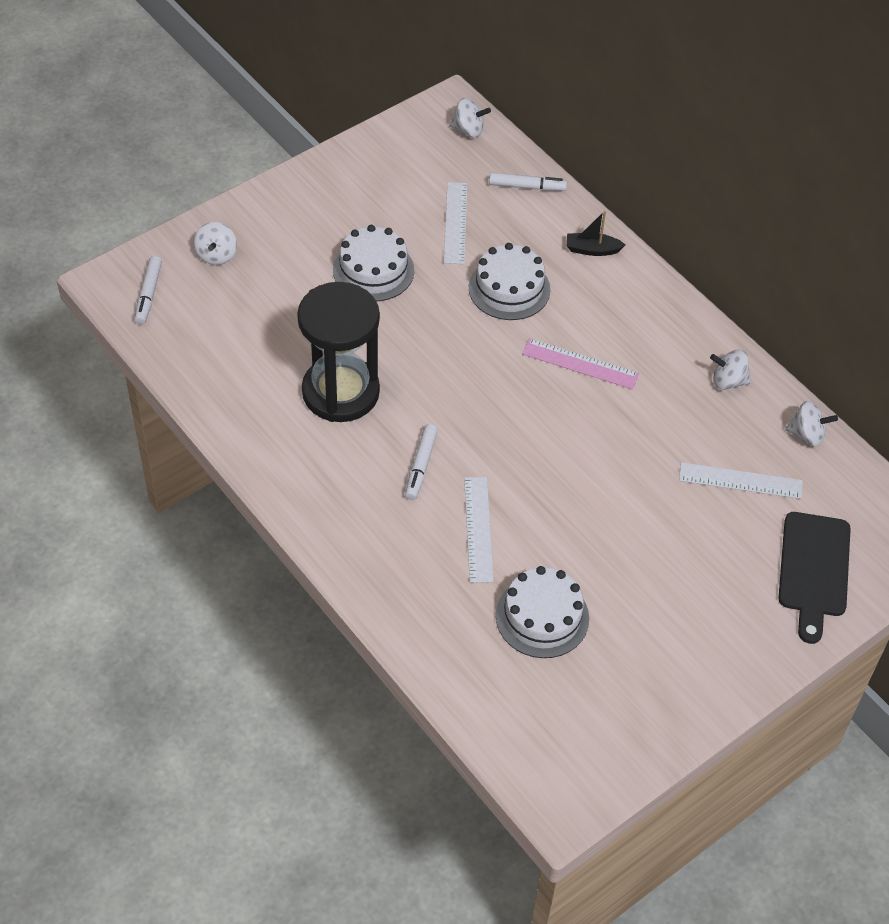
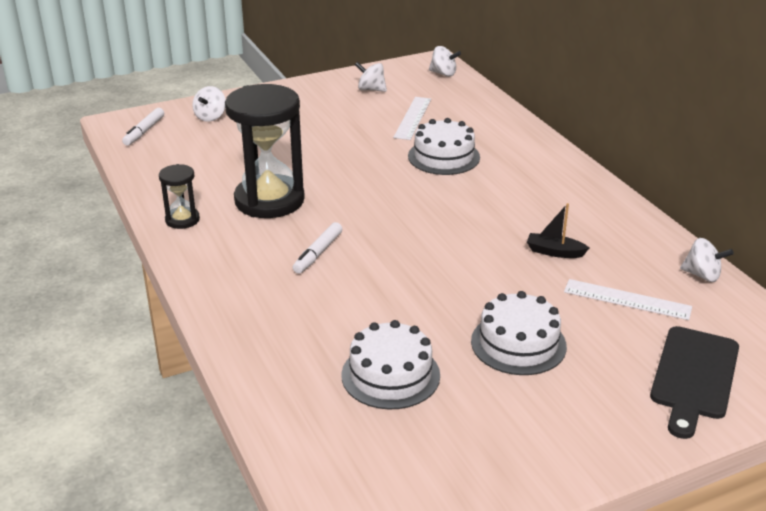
camera: 15 degrees right, 20 degrees down
white cake [333,225,414,301] -> white cake moved to [471,291,567,375]
white ruler [464,477,494,583] -> none
white marker [489,172,567,191] -> none
pink ruler [522,338,639,389] -> none
black boat [567,211,625,256] -> black boat moved to [527,203,589,258]
white spinning top [710,350,751,390] -> white spinning top moved to [355,62,387,92]
none -> black hourglass [159,164,200,229]

